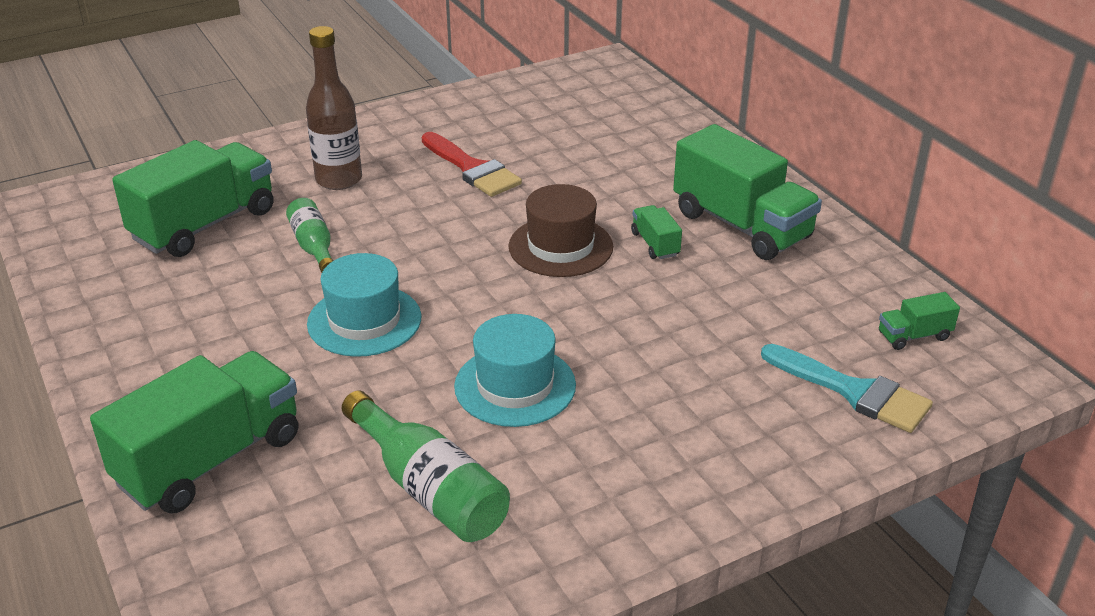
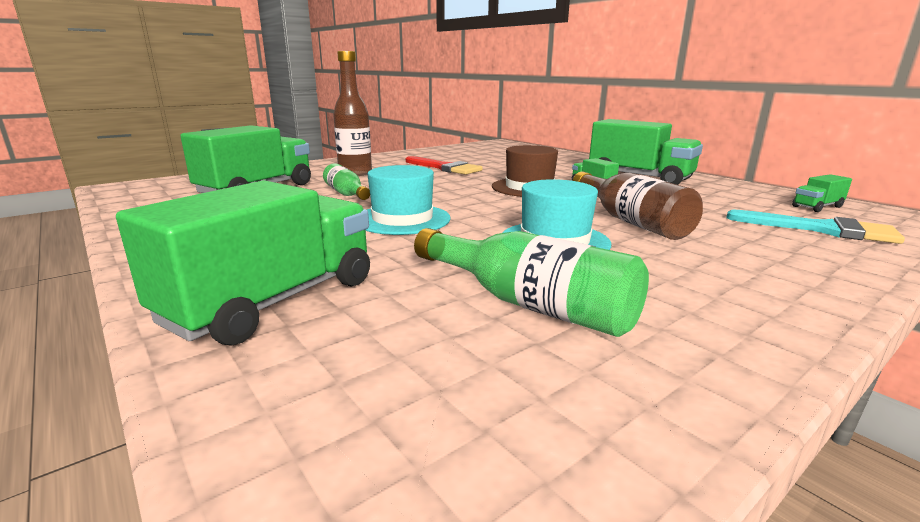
camera: 10 degrees left, 15 degrees down
none -> brown bottle [572,171,703,240]

